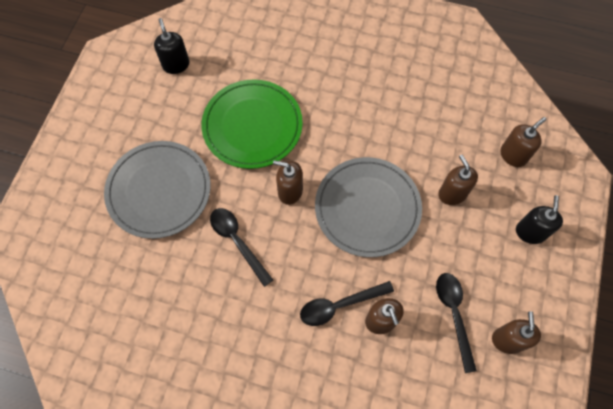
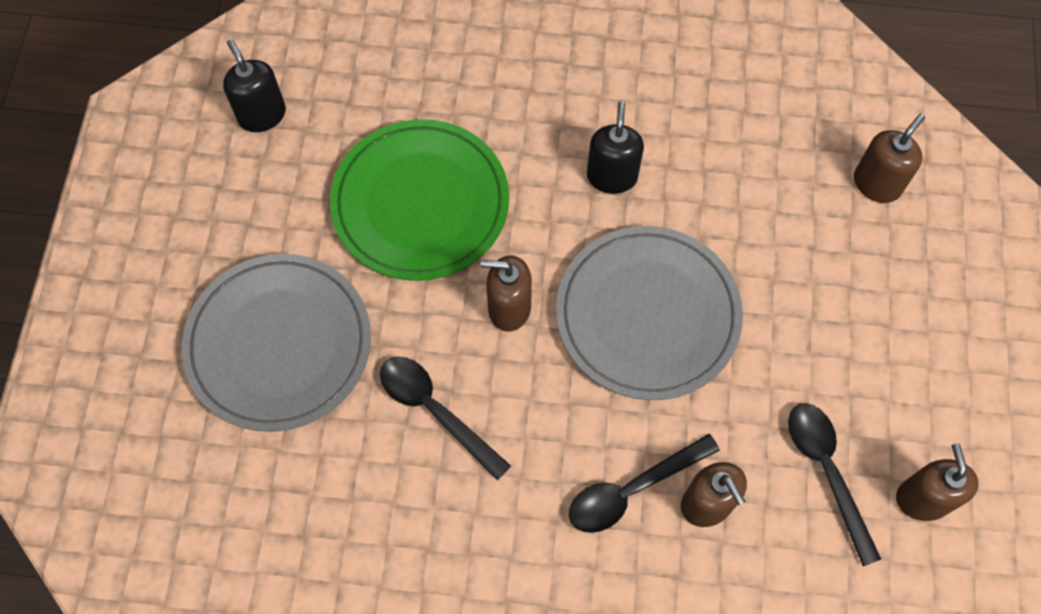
camera: 10 degrees left, 0 degrees up
brown soap dispenser [438,155,478,205] -> none
black soap dispenser [516,195,563,244] -> black soap dispenser moved to [587,101,644,194]

